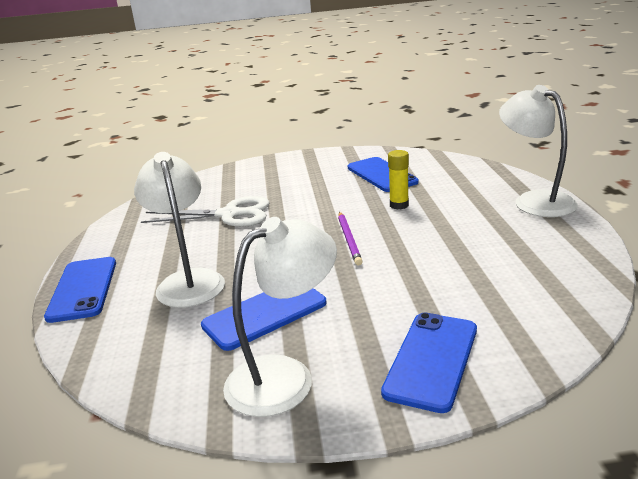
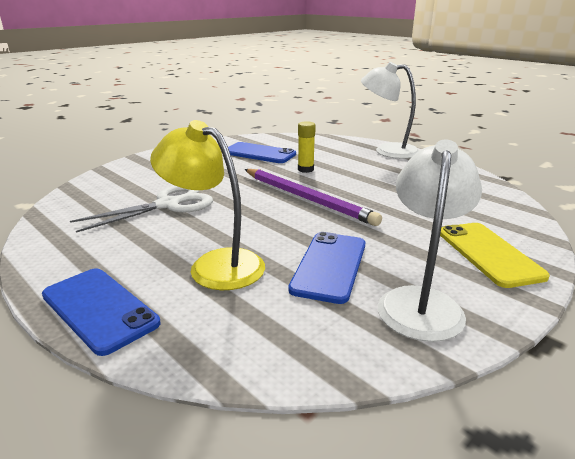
camera: 40 degrees left, 0 degrees up
white lamp [134,152,225,308] -> yellow lamp [150,120,265,290]
purple pencil [338,212,363,265] -> purple pencil [244,169,382,226], size x1.82
blue phone [381,312,477,413] -> yellow phone [440,223,550,288]

